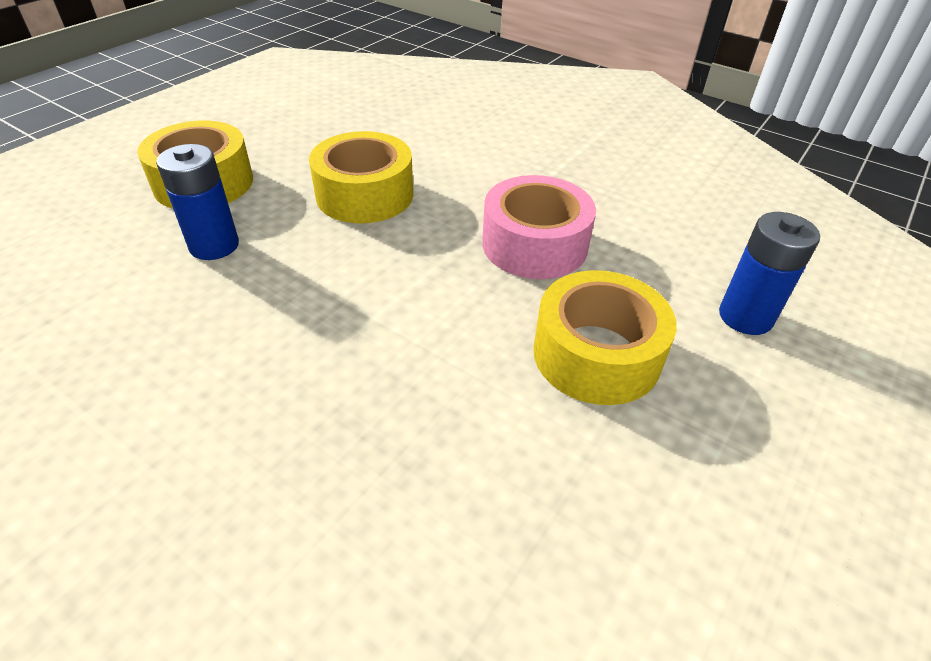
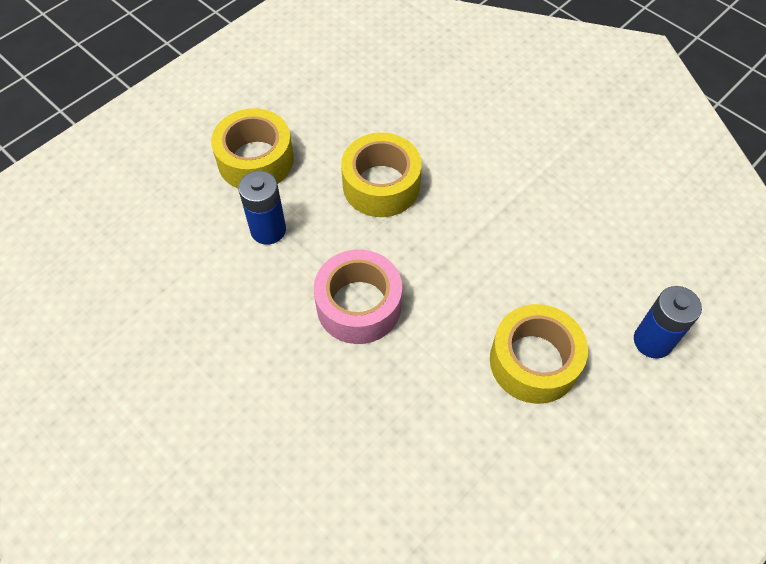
camera: 10 degrees right, 15 degrees up
pink tape [482,175,596,279] -> pink tape moved to [314,249,402,344]

